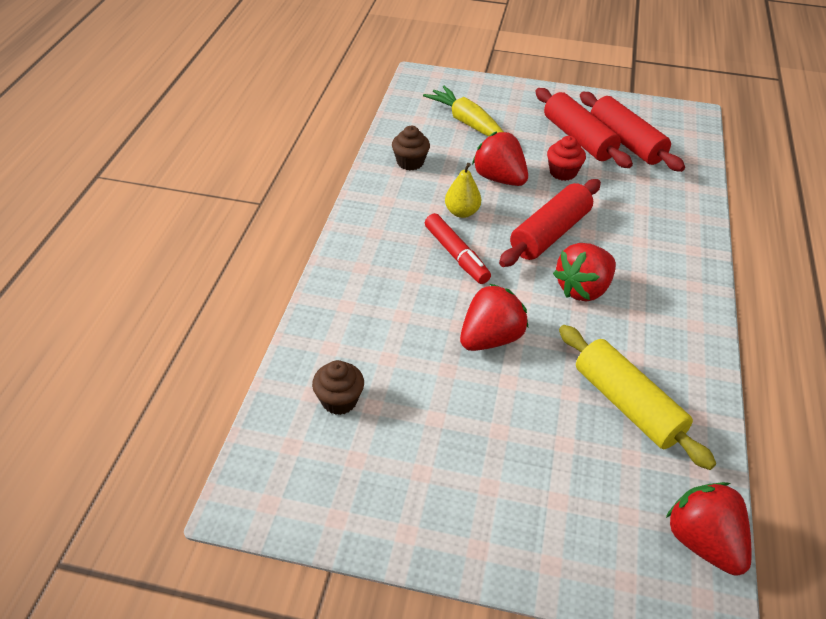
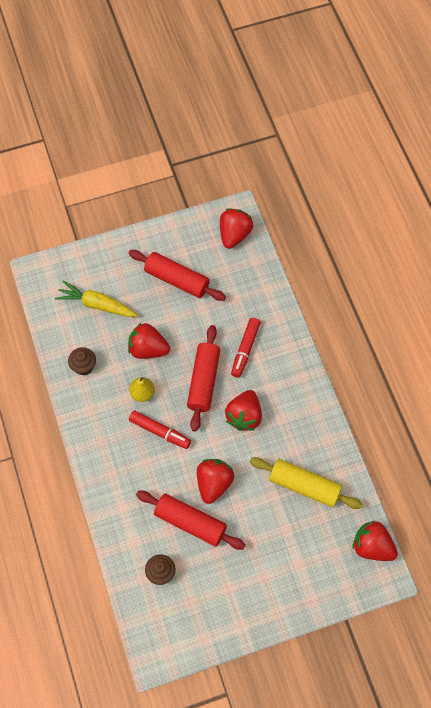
camera: 30 degrees left, 20 degrees up
red cupcake [547,136,586,181] -> none
red rolling pin [580,92,685,172] -> red rolling pin moved to [136,491,245,550]
none -> red strawberry [220,208,253,249]
none -> red marker [231,318,260,378]

